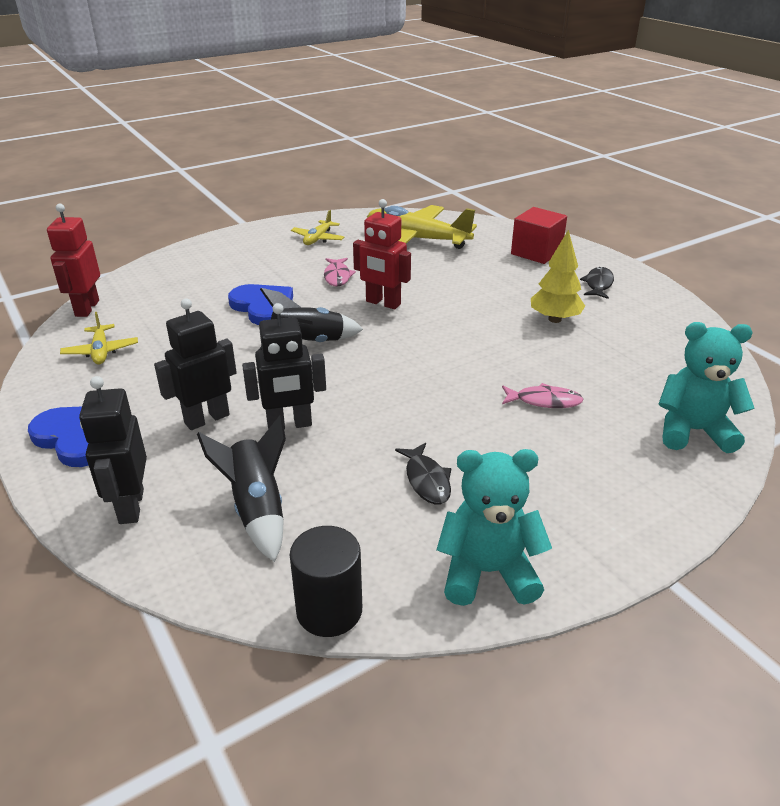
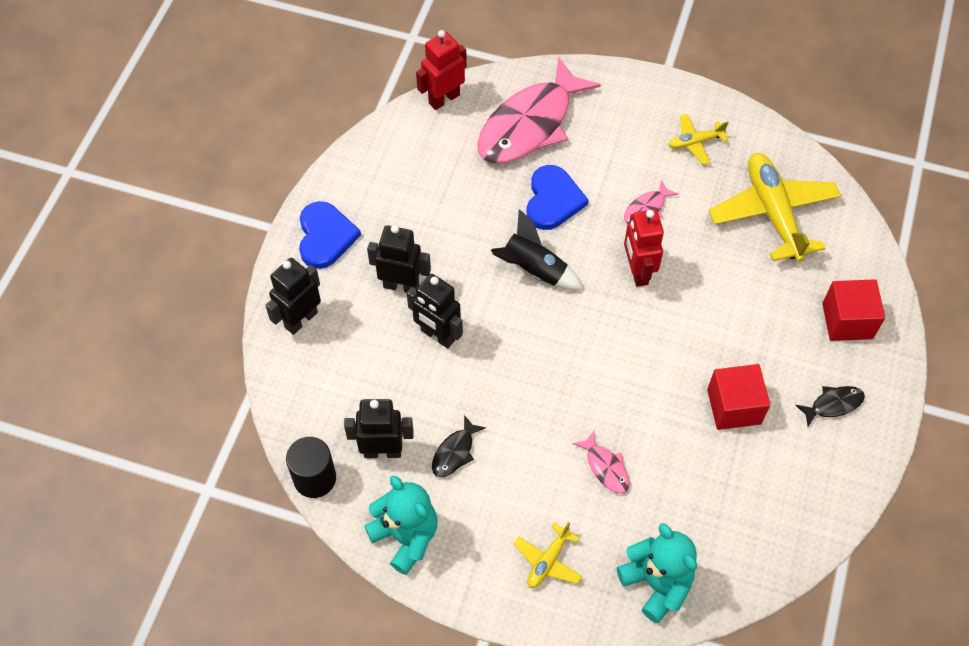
camera: 50 degrees right, 25 degrees up
yellow plane [60,312,138,364] -> yellow plane moved to [514,522,582,588]
black rocket [197,415,286,562] -> none
yellow tree [531,230,585,323] -> red cube [707,364,770,430]
none -> black robot [344,399,414,458]
none -> pink fish [477,57,601,163]

